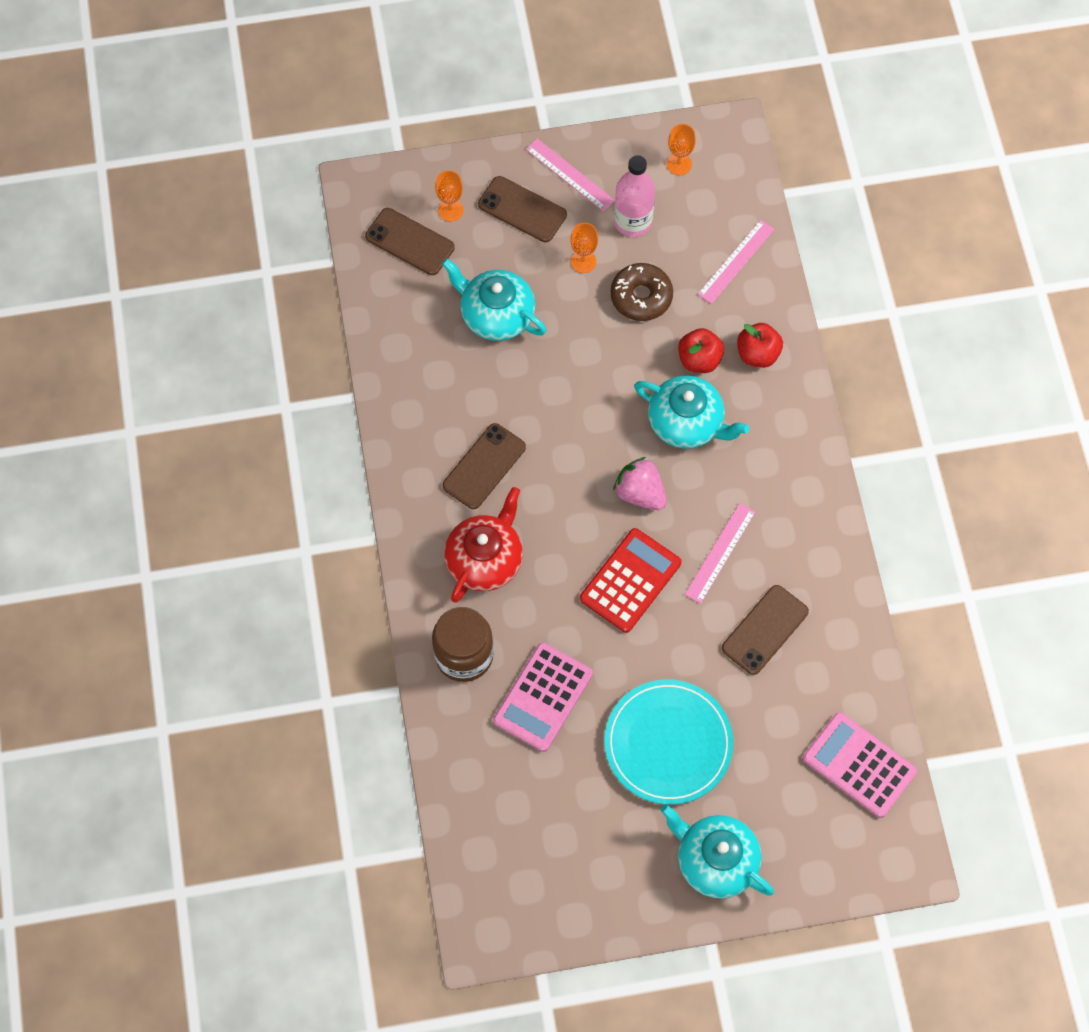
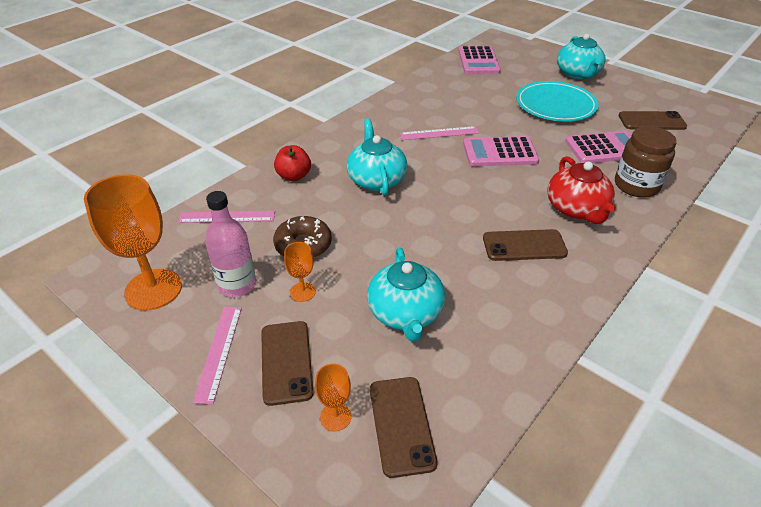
camera: 130 degrees left, 25 degrees down
red teapot [444,487,523,603] -> red teapot turned 90 degrees counterclockwise [547,156,616,224]
red calculator [580,528,682,633] -> pink calculator [463,136,539,166]
pink strawberry [613,457,667,510] -> none
orange goblet [667,124,696,175] -> orange goblet [84,174,182,310], size x2.15
red apple [678,328,724,373] -> none
brown phone [722,585,809,675] -> brown phone moved to [619,111,687,130]

